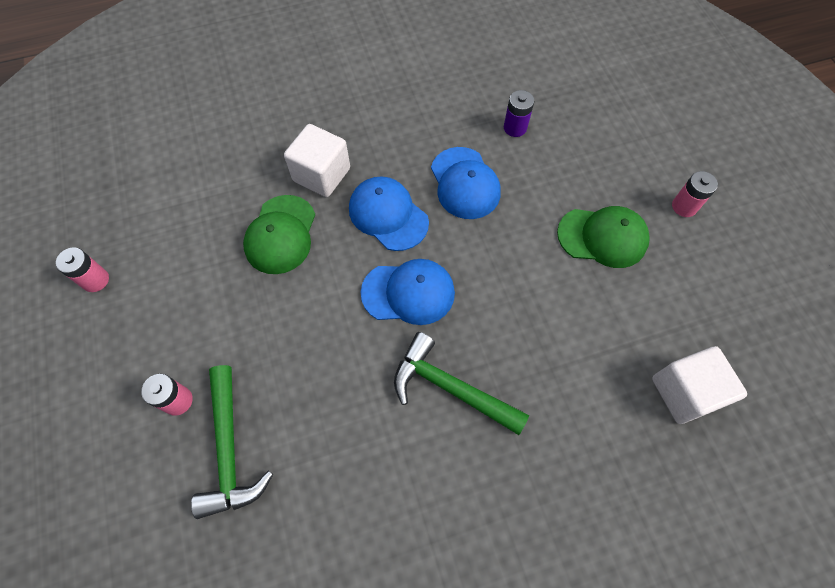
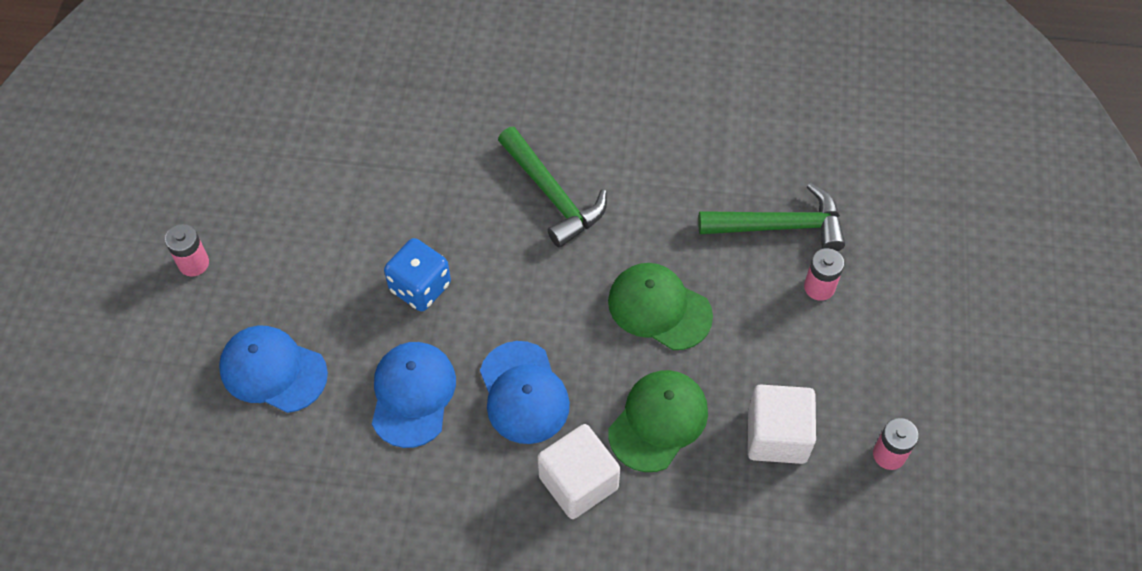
camera: 155 degrees left, 5 degrees down
green hammer [191,365,273,519] -> green hammer turned 75 degrees clockwise [698,183,845,251]
blue cap [361,259,455,325] -> blue cap moved to [219,326,328,413]
purple battery [504,90,534,137] -> none
green cap [557,206,650,268] -> green cap moved to [608,263,713,350]
white cube [652,346,747,424] -> white cube moved to [748,385,816,464]
none -> blue dice [384,238,451,312]

